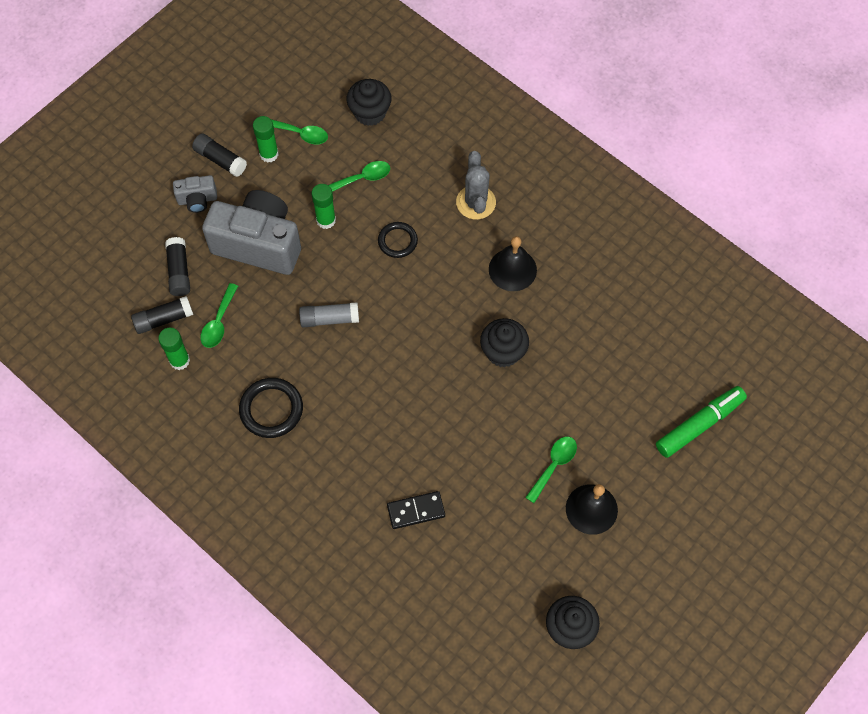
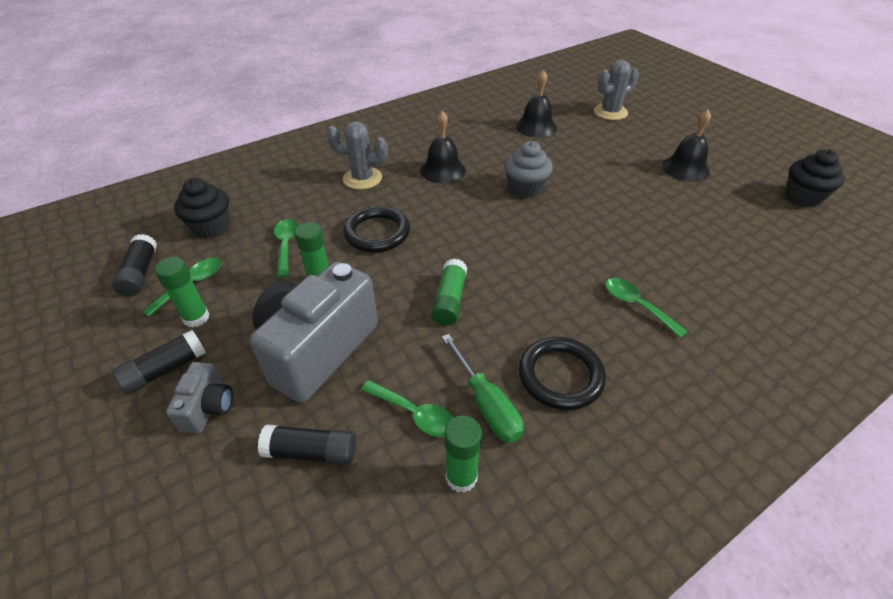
camera: 75 degrees left, 20 degrees down
black glue stick [131,296,193,334] -> black glue stick moved to [112,234,157,296]
grey glue stick [299,302,359,327] -> green glue stick [432,259,467,325]
black ring [378,222,418,258] -> black ring [343,206,410,252], size x1.51
black domino [387,491,445,529] -> none
black cupcake [480,318,529,367] -> grey cupcake [505,141,553,198]
green spoon [525,437,577,503] -> green spoon moved to [605,278,688,338]
green marker [656,386,747,458] -> grey cactus [594,60,639,120]
none -> green screwdriver [442,334,524,443]
none -> black bell [516,70,557,138]

